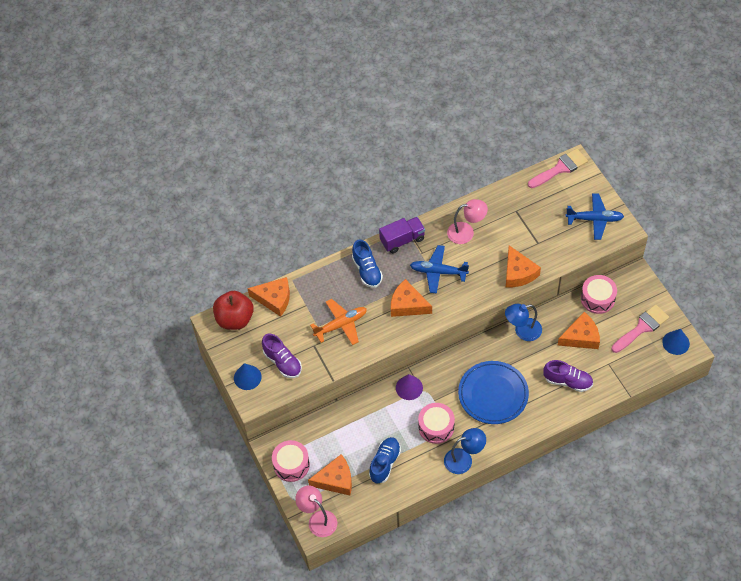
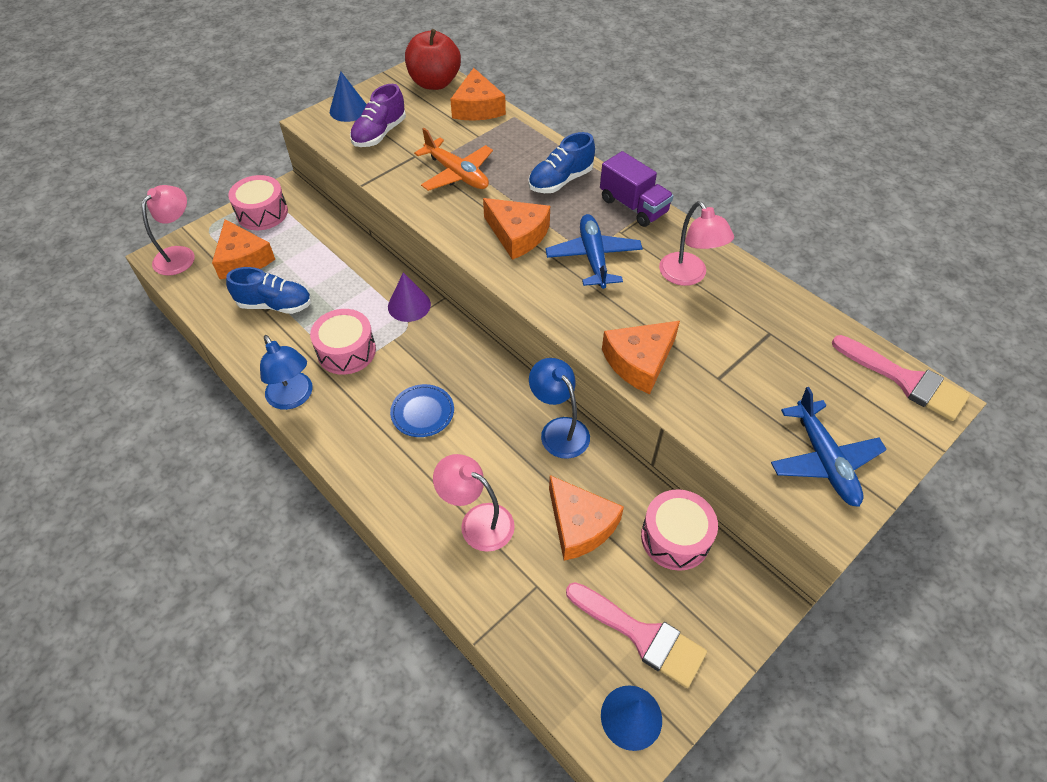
camera: 70 degrees right, 5 degrees down
orange cheese [391,279,432,317] -> orange cheese turned 120 degrees clockwise [483,198,550,260]
blue plate [458,361,529,424] -> blue plate [390,384,454,437], size x0.52
purple shoe [543,360,593,392] -> pink lamp [433,454,515,552]

